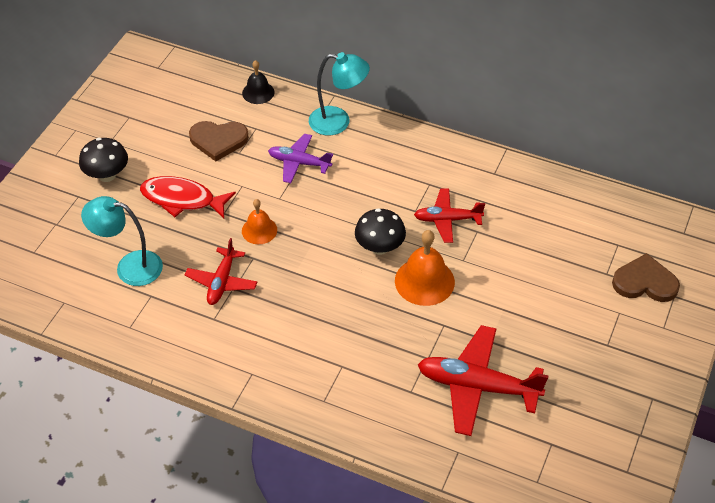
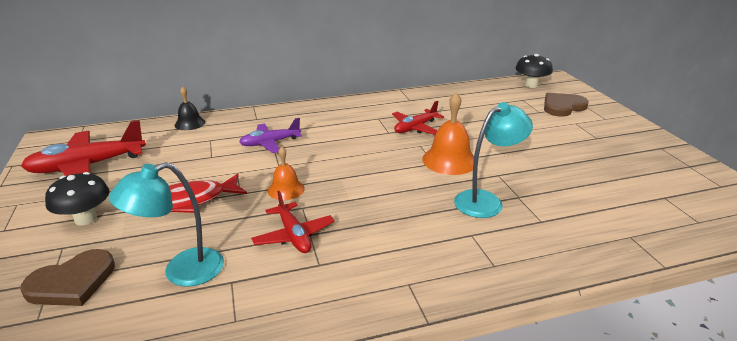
camera: 40 degrees left, 20 degrees down
brown heart [189,121,249,161] -> brown heart moved to [20,249,115,306]
turquoise lamp [309,52,370,135] -> turquoise lamp moved to [454,102,533,218]
black mushroom [355,208,406,255] -> black mushroom moved to [515,54,553,88]
red plane [418,325,548,436] -> red plane moved to [21,120,146,176]

